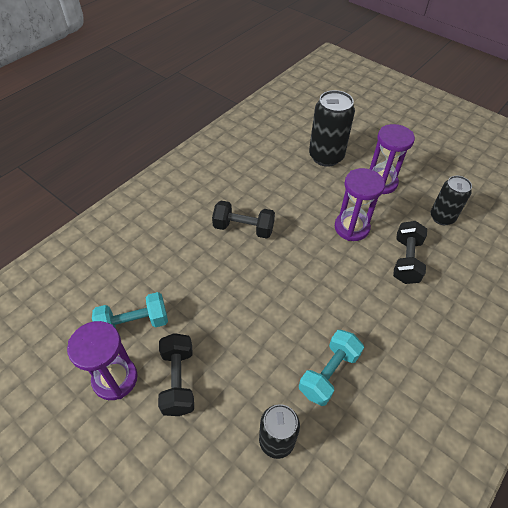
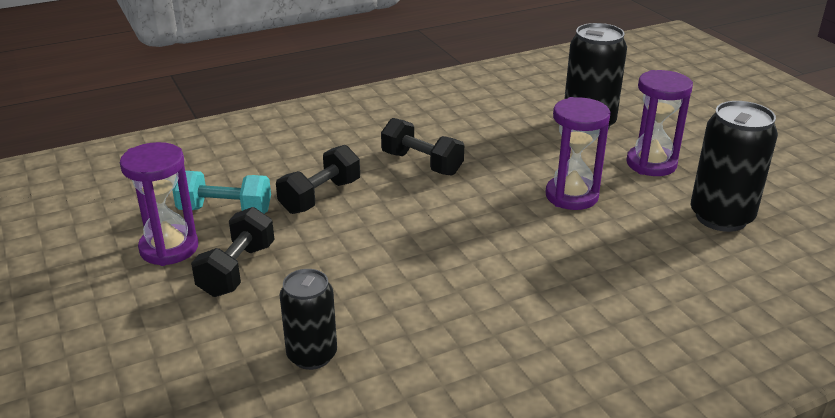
camera: 25 degrees right, 20 degrees down
turquoise dumbbell [299,330,364,406] -> none
black dumbbell [393,221,427,284] -> black dumbbell moved to [276,145,360,214]
black can [431,176,472,225] -> black can [690,101,778,232], size x1.55

